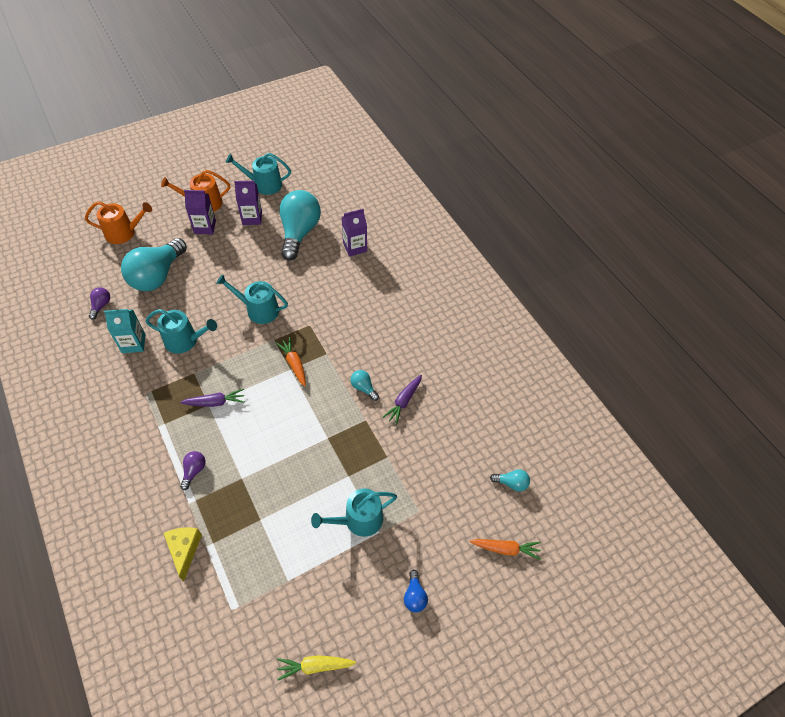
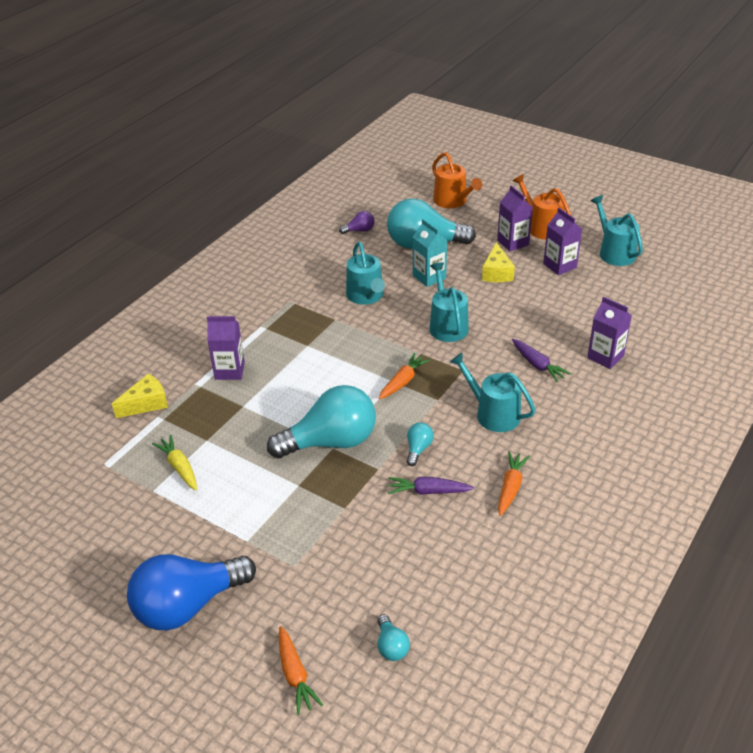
camera: 65 degrees right, 15 degrees down
turquoise carton [104,309,145,353] -> turquoise carton moved to [413,219,447,287]
purple carrot [180,389,245,407] -> purple carrot moved to [512,339,571,383]
purple light bulb [180,451,206,490] -> purple carton [207,316,245,380]
yellow carrot [277,655,356,680] -> yellow carrot moved to [152,435,197,490]
turquoise light bulb [279,190,321,260] -> turquoise light bulb moved to [267,385,376,458]
turquoise watering can [311,488,397,537] -> turquoise watering can moved to [450,353,536,432]
blue light bulb [404,570,428,612] -> blue light bulb [127,554,256,630], size x2.38
none -> yellow cheese [482,242,515,282]
none -> orange carrot [498,451,530,516]

